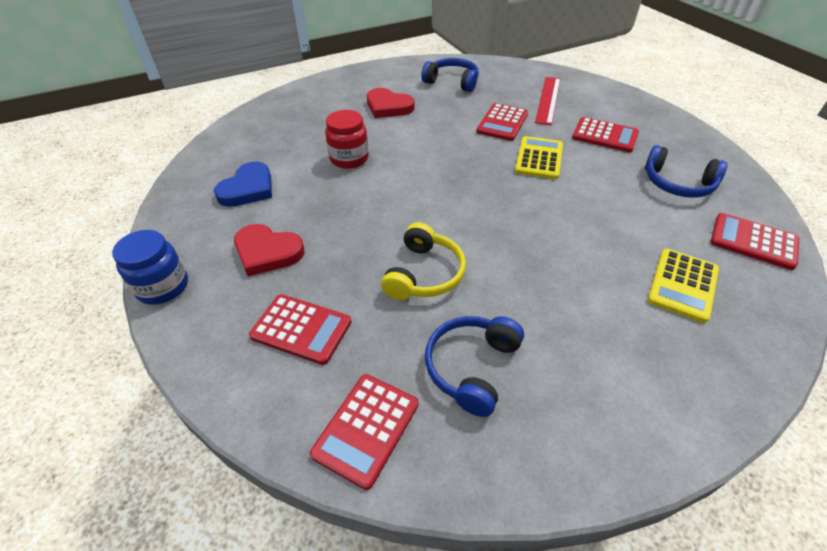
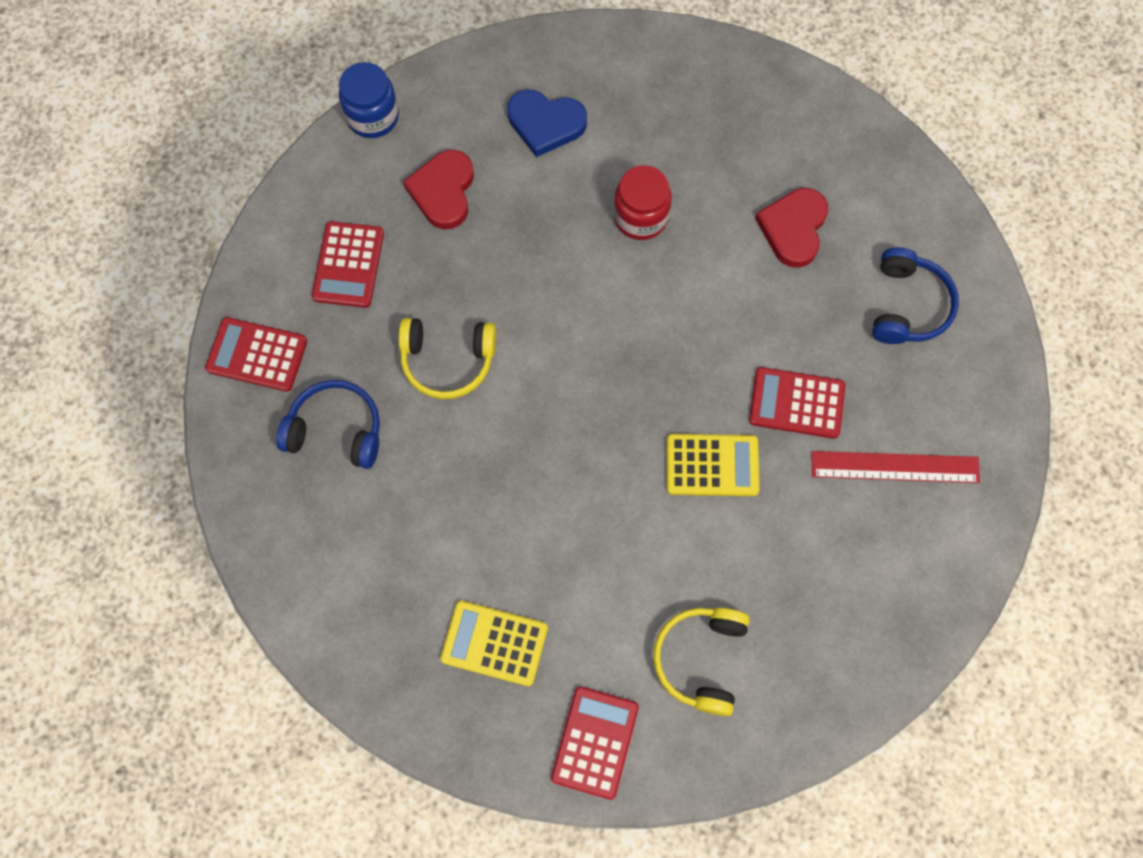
camera: 75 degrees right, 25 degrees up
red calculator [572,117,639,152] -> none
blue headphones [645,145,727,198] -> yellow headphones [653,608,750,716]

